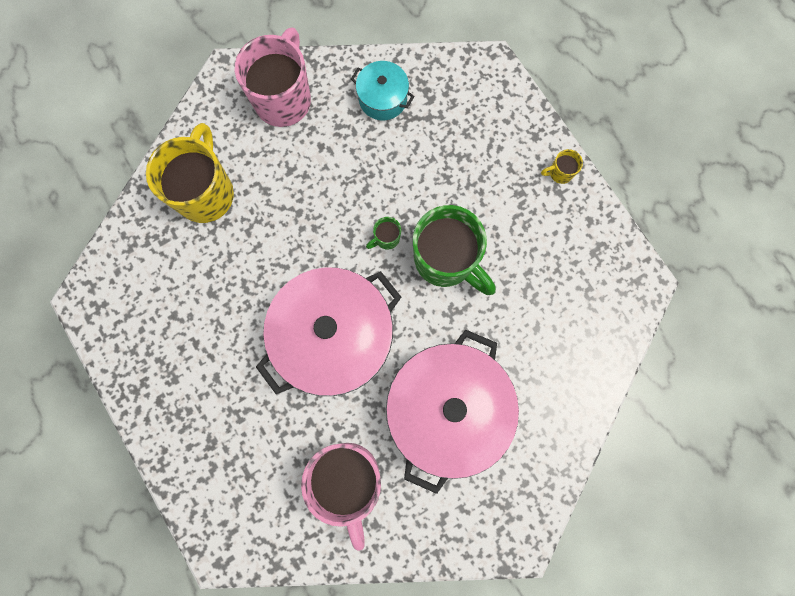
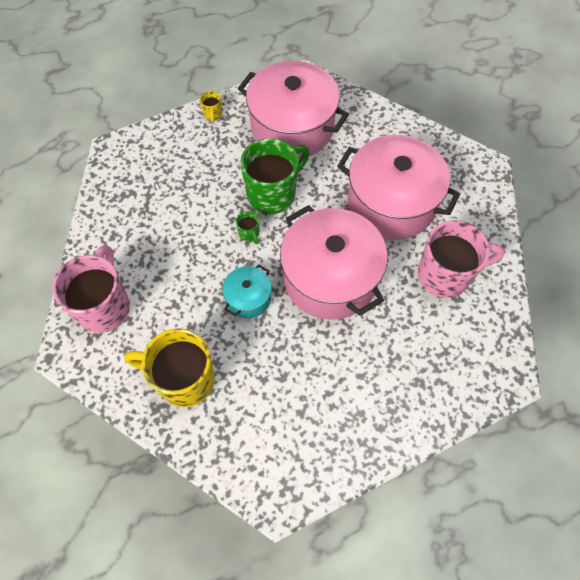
camera: 85 degrees left, 15 degrees down
pink mug [235,27,311,127] -> pink mug turned 75 degrees clockwise [52,245,130,333]
turquoise pot [351,61,415,120] -> turquoise pot moved to [222,265,272,318]
none -> pink pot [238,61,349,159]

